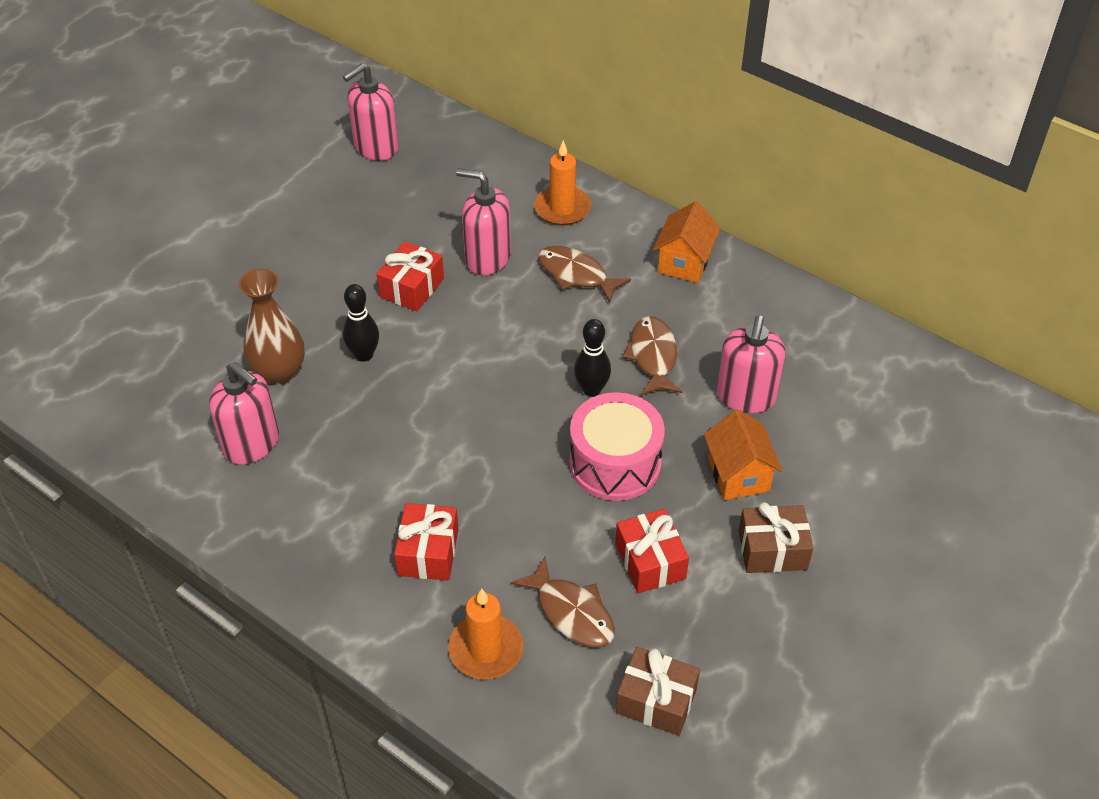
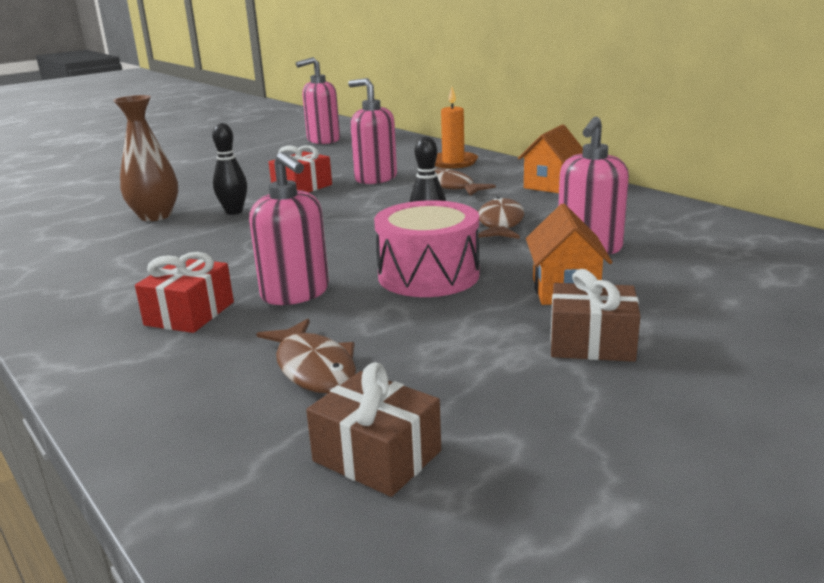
camera: 15 degrees right, 25 degrees down
pink soap dispenser [209,362,279,465] -> pink soap dispenser moved to [249,152,329,305]
orange candle [448,589,523,679] -> none
red gift [615,509,689,593] -> none

